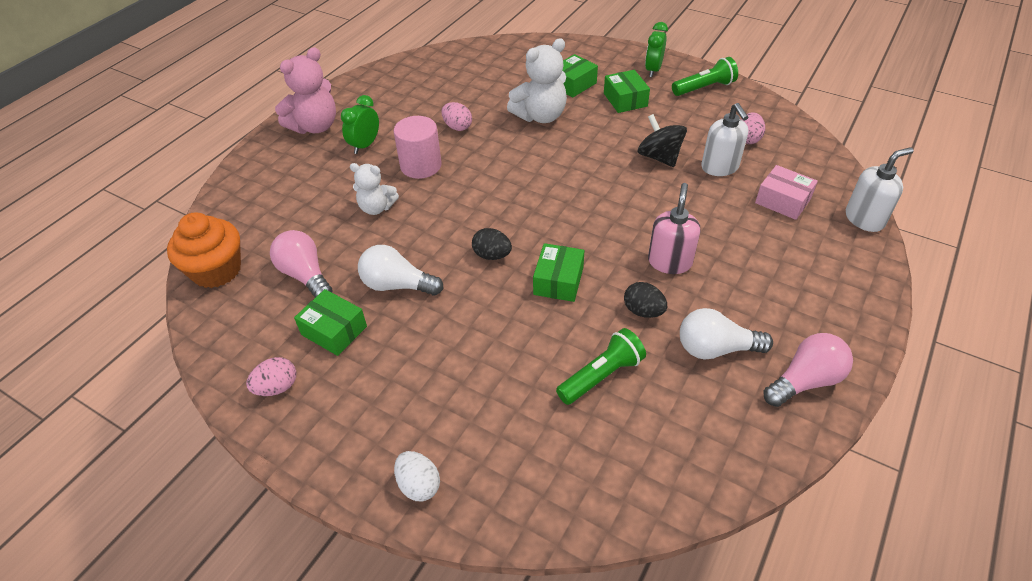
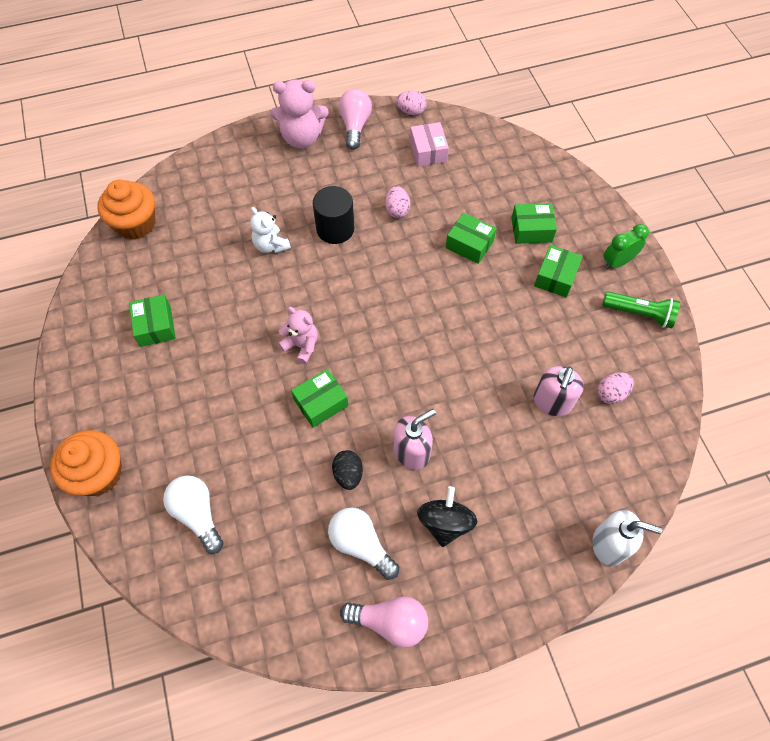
camera: 40 degrees right, 15 degrees up
pink egg [246,357,297,396] -> pink egg moved to [396,90,427,115]
pink light bulb [270,230,333,298] -> pink light bulb moved to [338,89,372,150]
green clock [341,95,379,154] -> none
white light bulb [358,245,443,296] -> white light bulb moved to [163,475,224,554]
pink cylinder [394,116,441,179] -> black cylinder [313,186,354,244]
white egg [394,451,440,501] -> orange cupcake [50,430,122,496]
black egg [472,228,512,260] -> pink teddy bear [278,307,318,364]
white teddy bear [507,38,567,123] -> green box [446,213,497,264]
green flashlight [556,328,646,405] -> none
black spinning top [638,114,687,167] -> black spinning top moved to [417,486,477,547]
white soap dispenser [701,103,748,176] -> pink soap dispenser [534,366,584,416]
pink box [755,165,818,220] -> pink box moved to [410,122,449,167]

